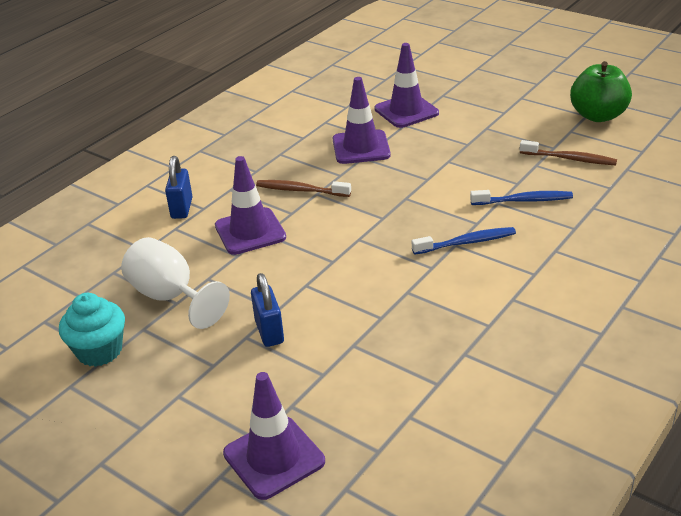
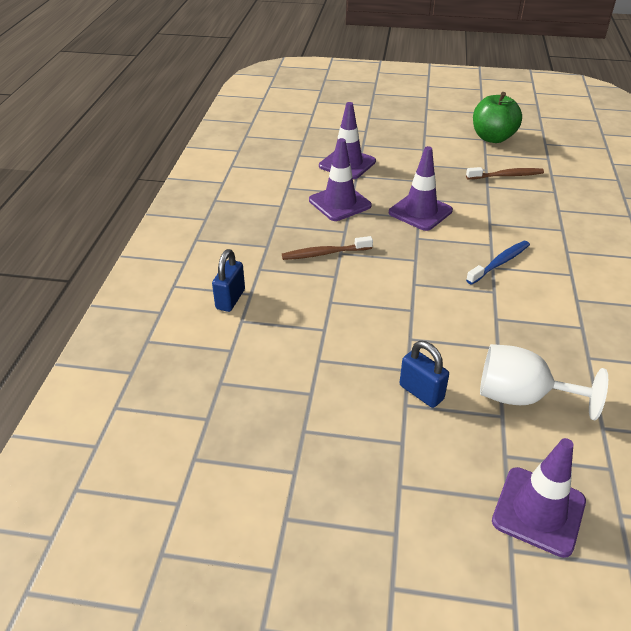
camera: 30 degrees left, 5 degrees up
turquoise cupcake [59,293,125,367] -> none
white goblet [121,237,230,329] -> white goblet moved to [480,344,608,420]
blue padlock [165,156,193,219] -> blue padlock turned 45 degrees clockwise [212,249,245,312]
purple traffic cone [215,156,286,255] -> purple traffic cone moved to [389,146,453,231]
blue toothbrush [470,190,573,205] -> none

